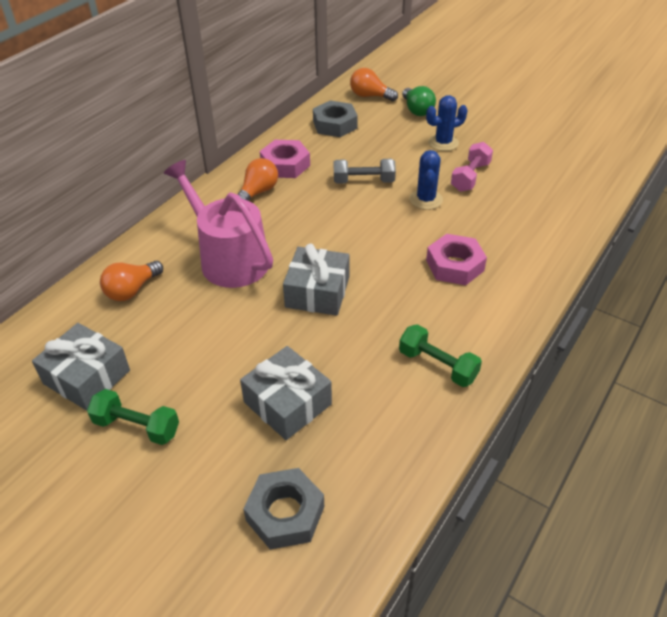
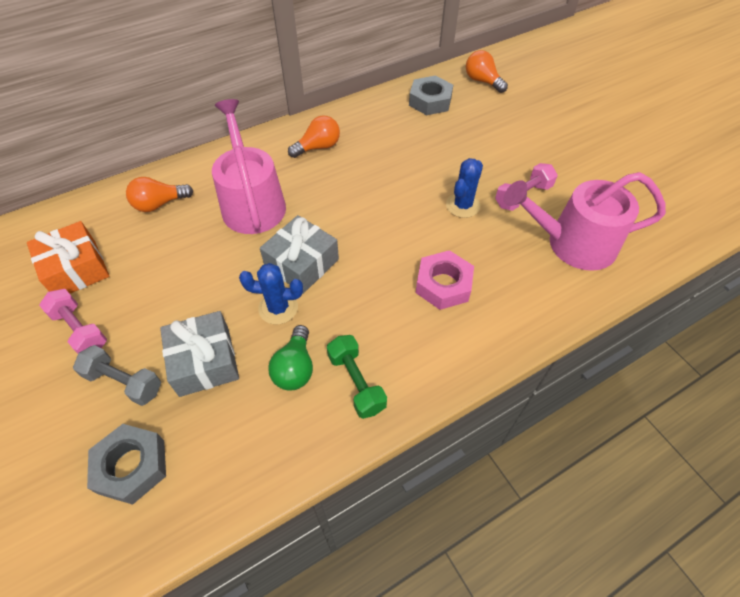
camera: 25 degrees right, 10 degrees up
grey gift [32,323,130,411] -> orange gift [27,221,110,294]
green dumbbell [87,389,179,445] -> pink dumbbell [39,289,107,354]
pink nut [260,140,310,178] -> none
grey dumbbell [334,159,396,184] -> grey dumbbell moved to [73,345,161,406]
green light bulb [402,86,436,116] -> green light bulb moved to [268,325,313,390]
blue cactus [426,95,468,151] -> blue cactus moved to [239,263,303,325]
none -> pink watering can [504,172,666,271]

